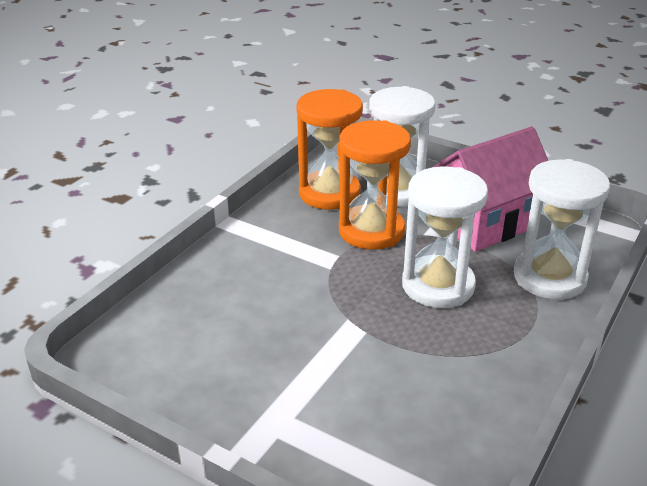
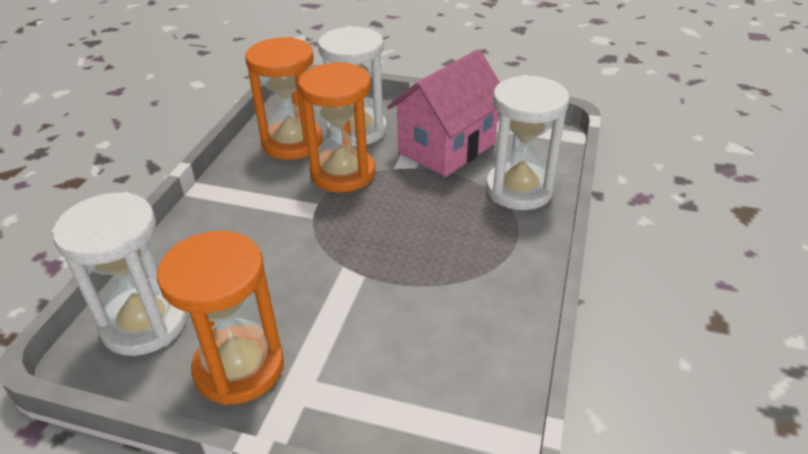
camera: 15 degrees left, 5 degrees up
white hourglass [402,166,488,308] -> white hourglass moved to [52,192,187,356]
none -> orange hourglass [157,231,284,405]

